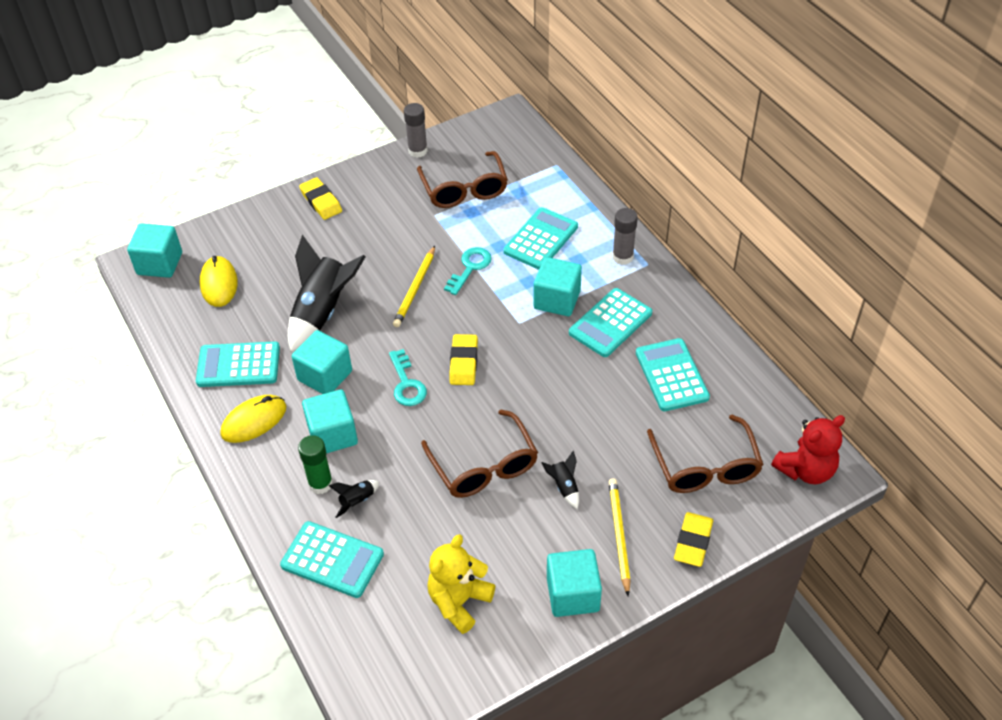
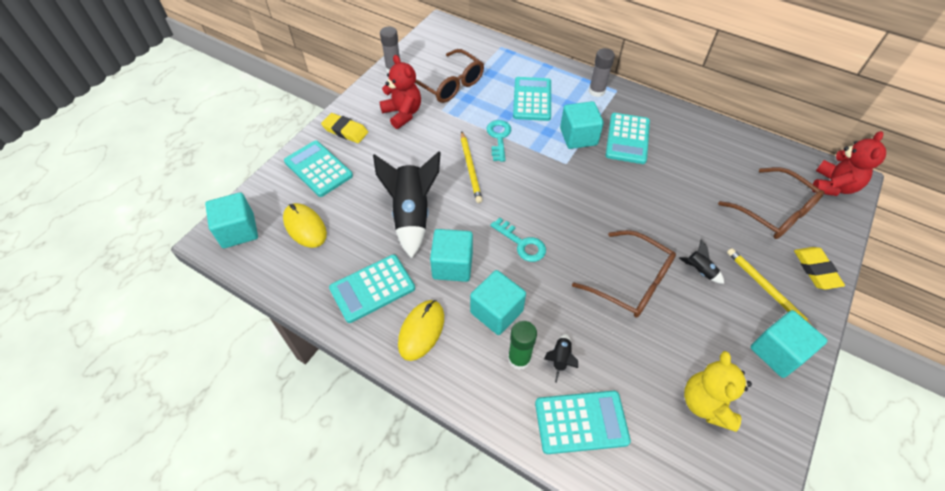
camera: 30 degrees left, 5 degrees up
yellow eraser [449,334,478,385] -> none
turquoise calculator [636,338,710,411] -> turquoise calculator moved to [284,140,353,197]
none -> red teddy bear [379,55,421,129]

